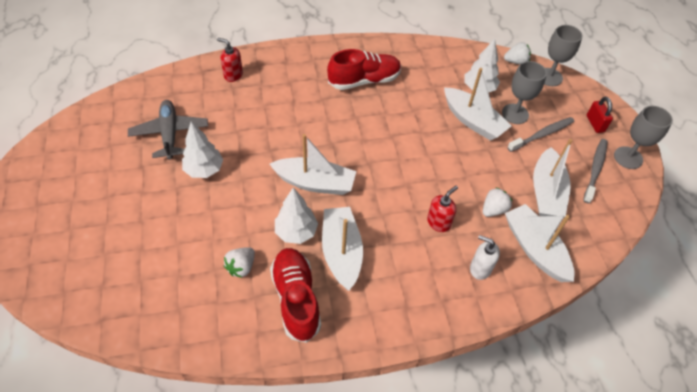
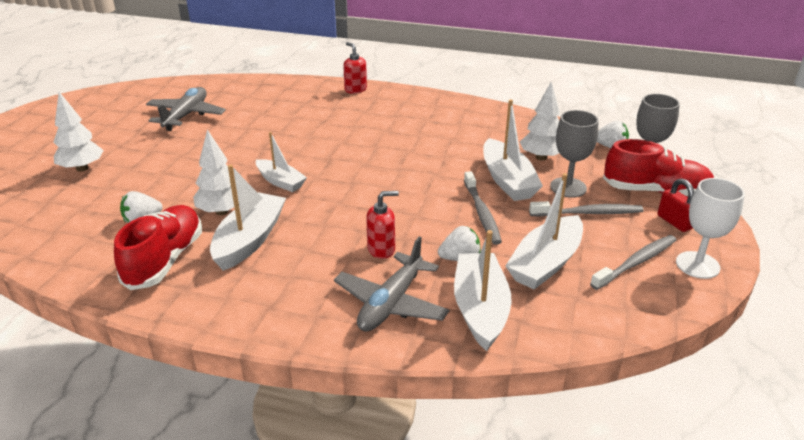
camera: 30 degrees right, 20 degrees down
white tree [182,122,223,178] -> white tree moved to [53,92,104,172]
red soap dispenser [217,38,243,82] -> red soap dispenser moved to [343,42,367,94]
white boat [270,134,356,195] -> white boat [256,132,307,192], size x0.64
red shoe [327,49,401,90] -> red shoe moved to [603,139,714,197]
white soap dispenser [470,235,500,280] -> grey plane [334,236,450,332]
red padlock [587,97,613,133] -> red padlock turned 45 degrees counterclockwise [657,179,694,232]
grey goblet [614,106,673,169] -> white goblet [676,178,745,279]
none -> grey toothbrush [464,171,502,245]

